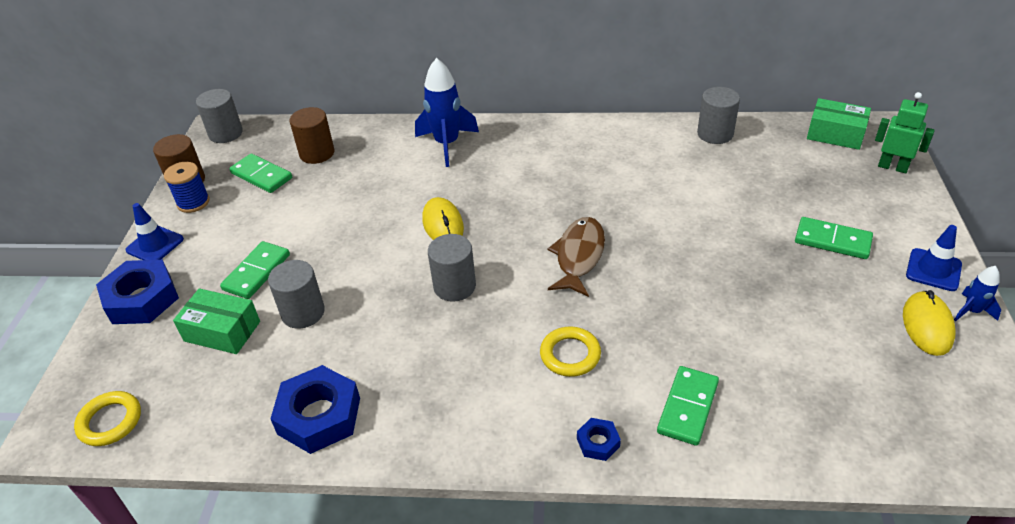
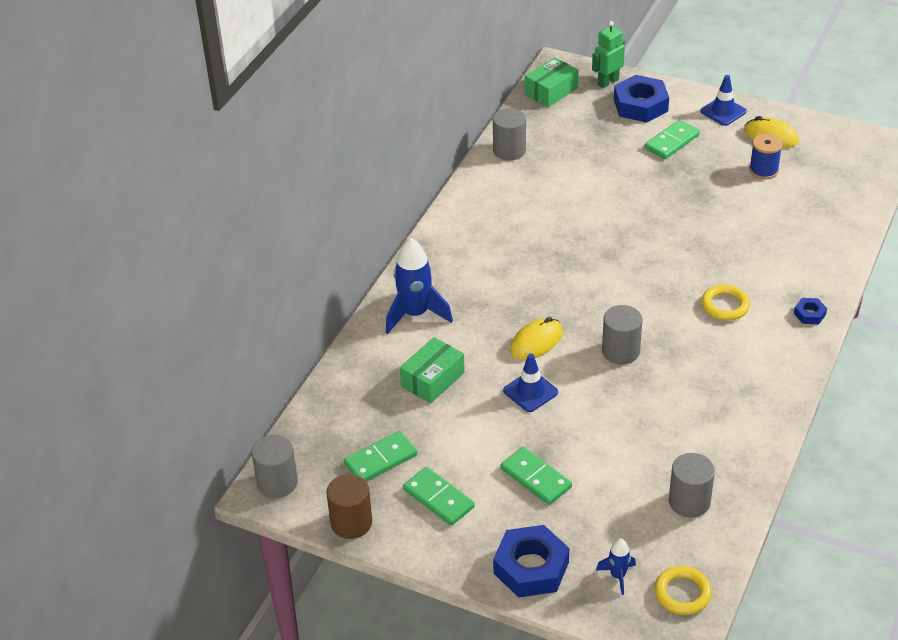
camera: 70 degrees left, 0 degrees up
blue traffic cone [125,203,184,260] -> blue traffic cone moved to [503,354,558,412]
blue spool [164,162,210,213] -> blue spool moved to [749,133,783,179]
green box [173,288,260,354] -> green box moved to [400,337,465,404]
grey cylinder [268,260,325,329] -> grey cylinder moved to [669,453,715,518]
blue nut [271,365,360,454] -> blue nut moved to [614,75,669,123]
brown cylinder [289,107,334,164] -> none
yellow mouse [422,197,464,240] -> yellow mouse turned 45 degrees counterclockwise [510,317,563,360]
brown fish [548,217,605,297] -> none
green domino [657,366,719,446] -> green domino moved to [403,467,475,526]
blue rocket [954,266,1001,322] -> blue rocket moved to [596,539,636,595]

